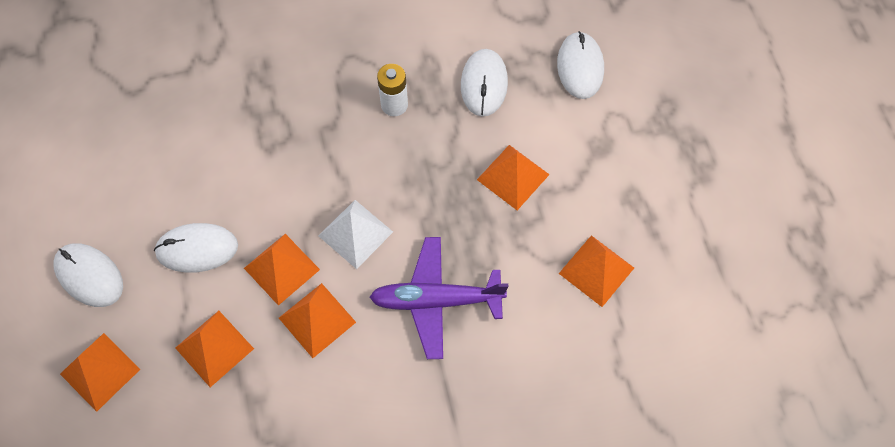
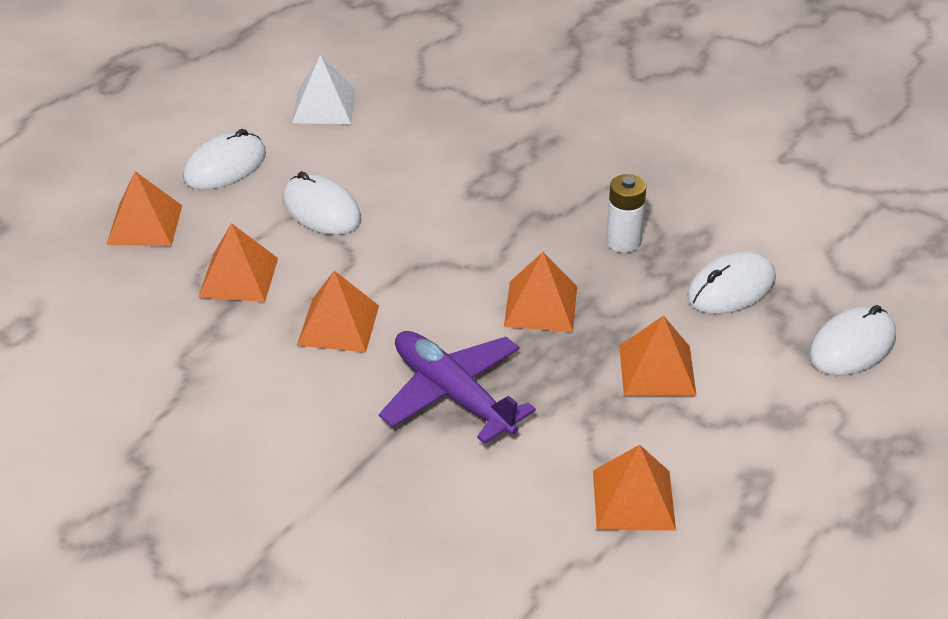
camera: 50 degrees right, 25 degrees down
white mouse [53,243,123,307] -> white mouse turned 45 degrees clockwise [183,129,266,190]
orange pyramid [244,234,320,306] -> orange pyramid moved to [504,252,577,332]
white pyramid [319,200,393,269] -> white pyramid moved to [292,55,356,124]

